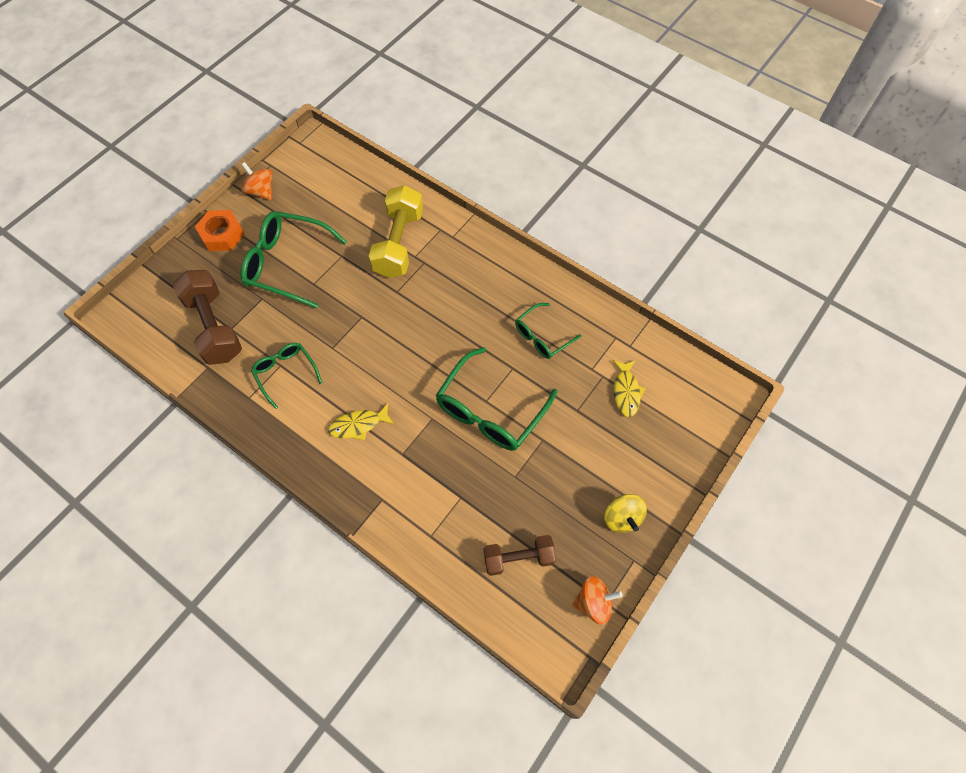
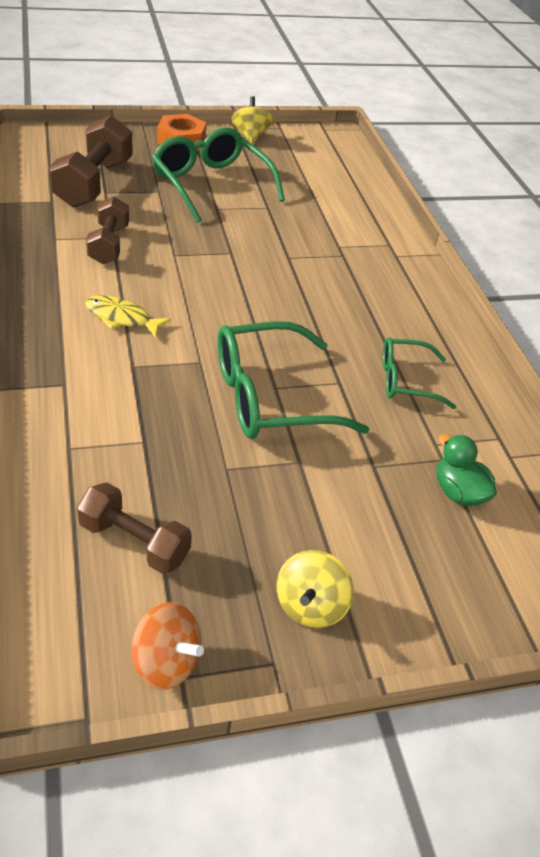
camera: 35 degrees right, 20 degrees down
orange spinning top [241,162,272,200] -> yellow spinning top [232,96,273,144]
green glasses [251,343,323,409] -> brown dumbbell [86,196,129,264]
yellow dumbbell [369,185,423,278] -> none
yellow fish [613,360,646,417] -> green duck [436,434,497,506]

